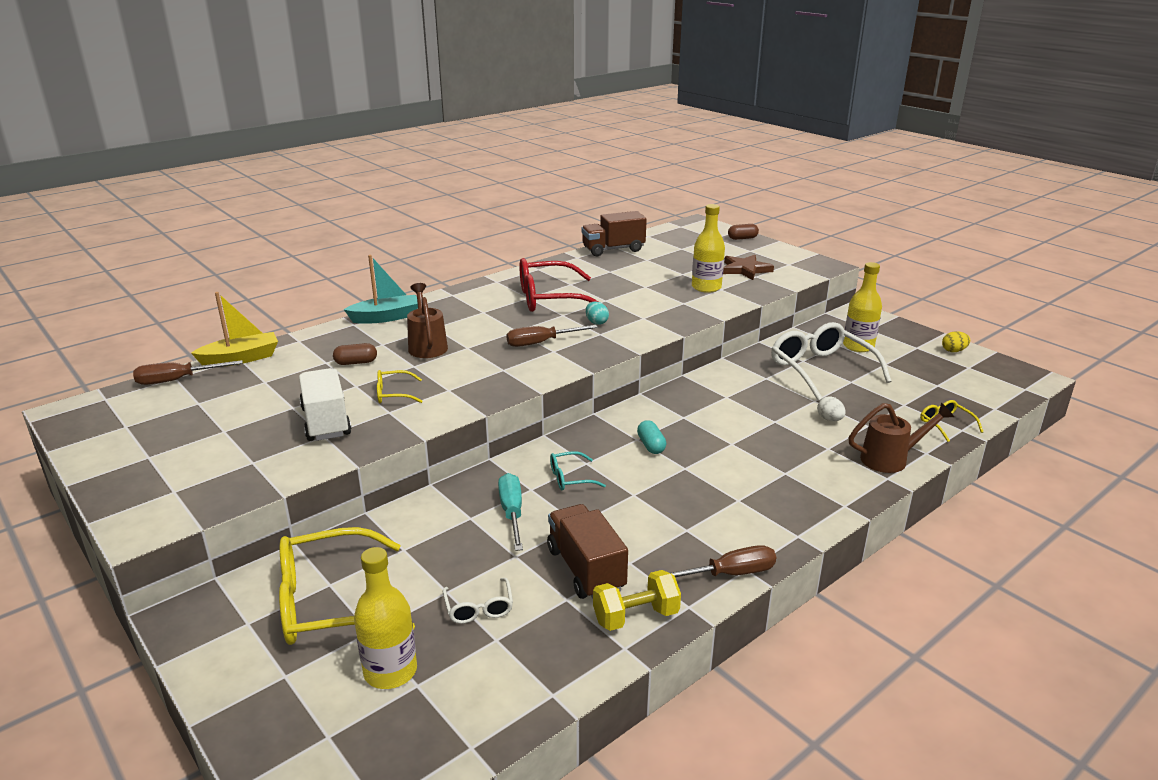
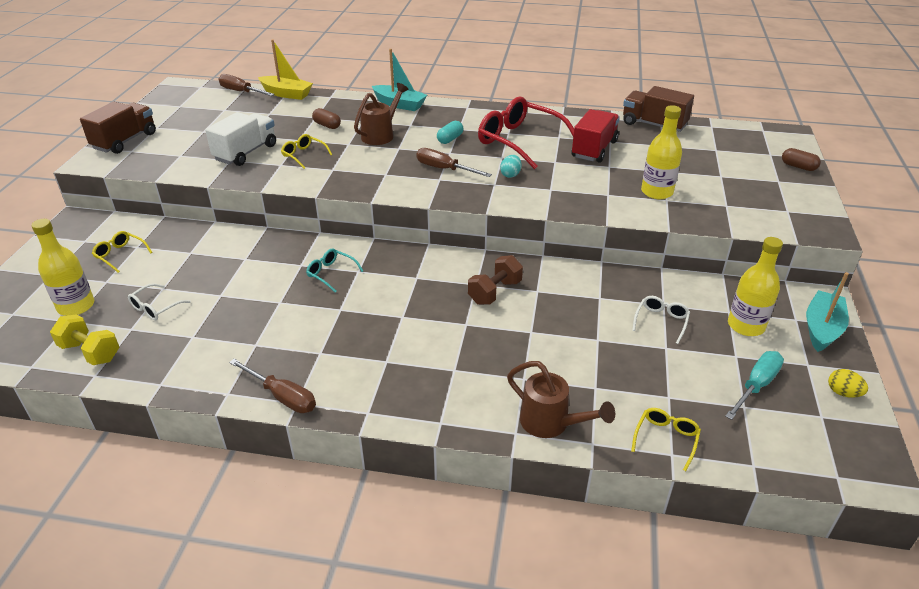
camera: 50 degrees right, 10 degrees up
yellow glasses [279,527,415,645] -> yellow glasses [92,231,152,273], size x0.46
turquoise screwdriver [498,473,523,551] -> turquoise screwdriver moved to [725,351,784,420]
brown truck [547,504,628,599] -> brown truck moved to [80,102,156,154]
yellow dumbbell [593,570,681,631] -> yellow dumbbell moved to [50,314,119,365]
turquoise capsule [637,420,666,454] -> turquoise capsule moved to [437,121,464,144]
brown star [723,255,774,280] -> none
white glasses [771,322,891,401] -> white glasses [632,296,690,344], size x0.46
white egg [817,396,846,421] -> none
none -> brown dumbbell [468,255,523,305]
none -> red truck [572,109,620,163]
none -> turquoise boat [806,272,849,352]

